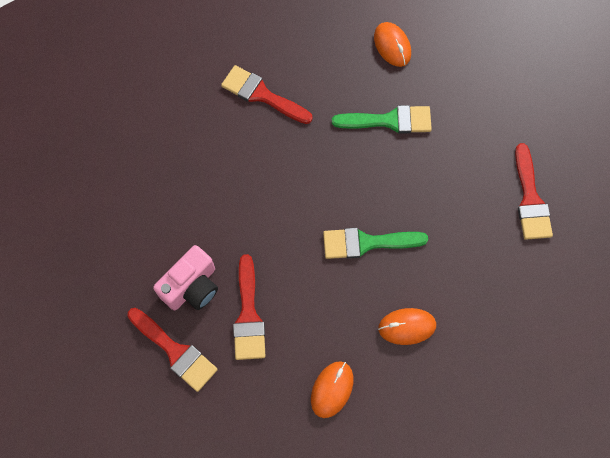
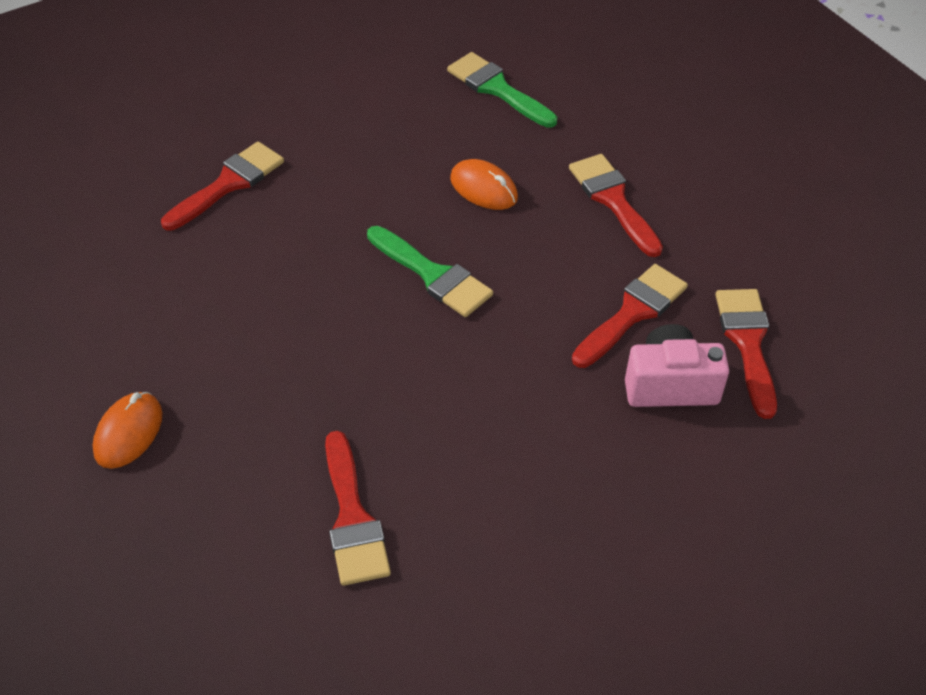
camera: 135 degrees left, 20 degrees down
orange mouse [311,361,353,418] -> red brush [569,154,663,257]
green brush [332,105,432,134] -> green brush moved to [447,52,557,128]

